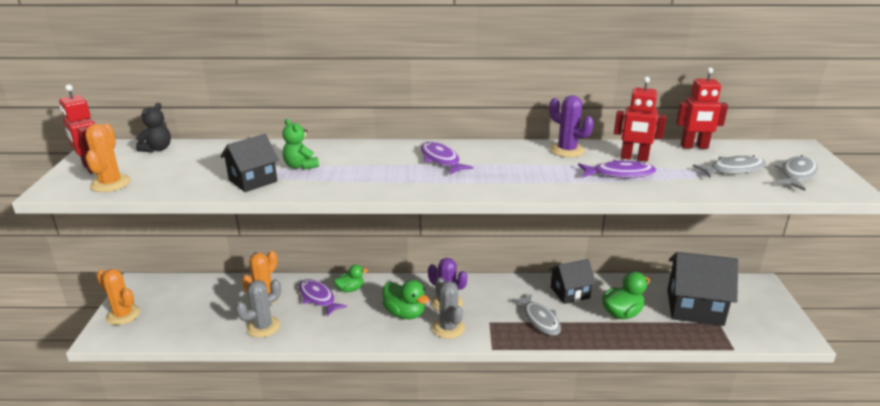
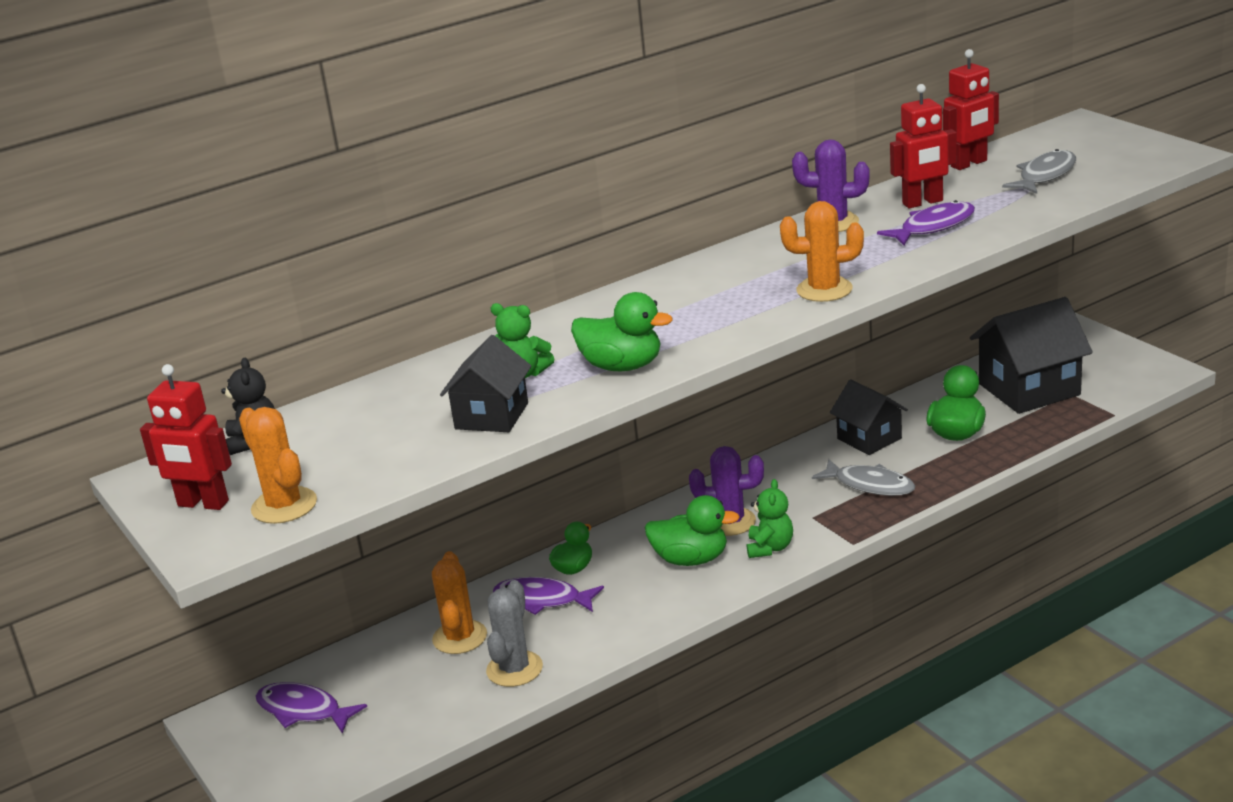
camera: 30 degrees left, 0 degrees up
orange cactus [96,269,140,325] -> orange cactus moved to [780,201,864,302]
purple fish [421,142,474,175] -> purple fish moved to [255,682,367,734]
grey cactus [432,278,465,339] -> green teddy bear [747,479,793,558]
black house [549,259,596,304] -> black house turned 75 degrees counterclockwise [830,379,908,455]
grey fish [774,155,818,191] -> none
none -> green duck [571,292,673,371]

